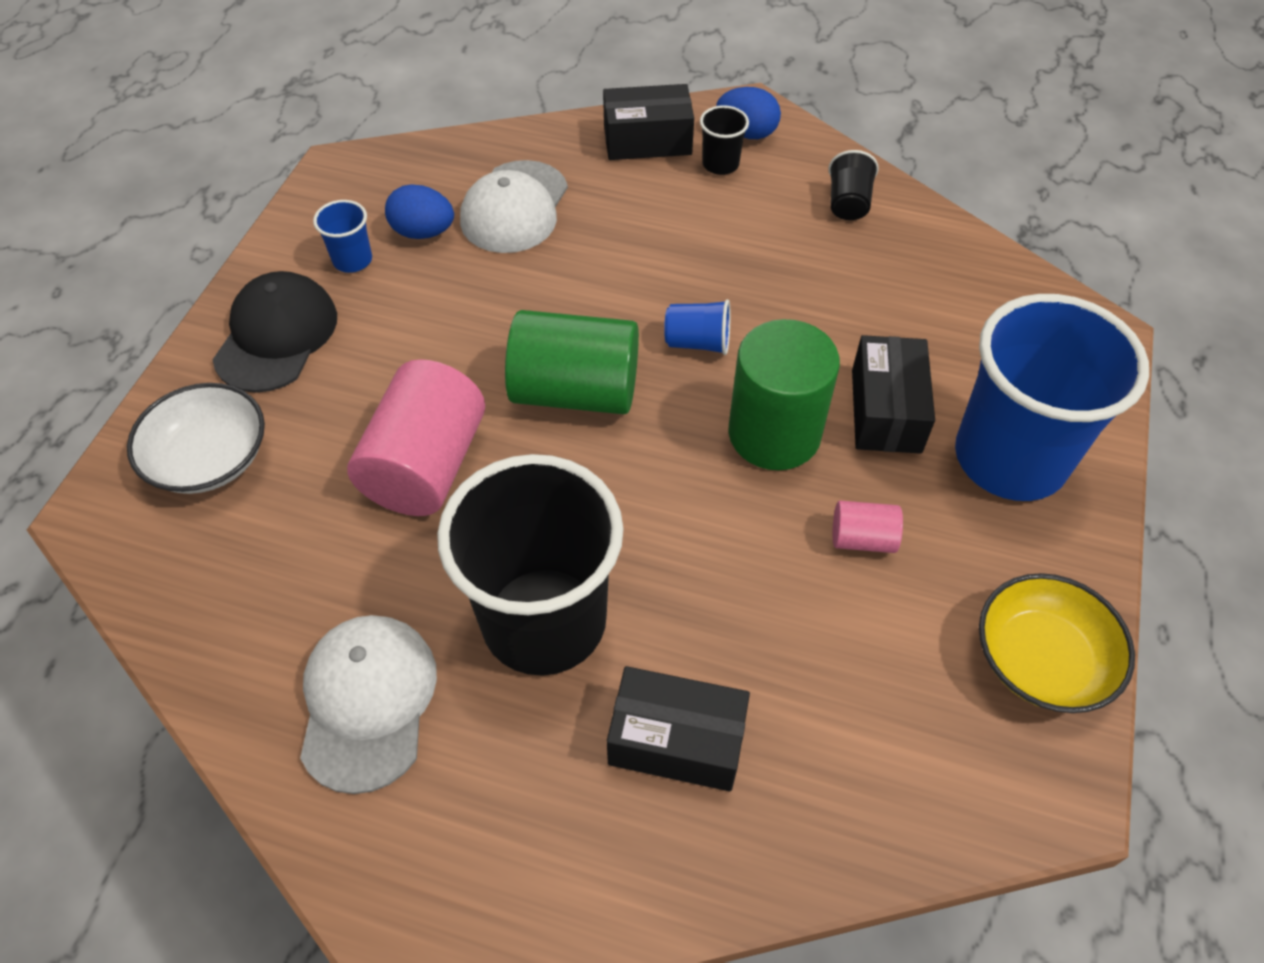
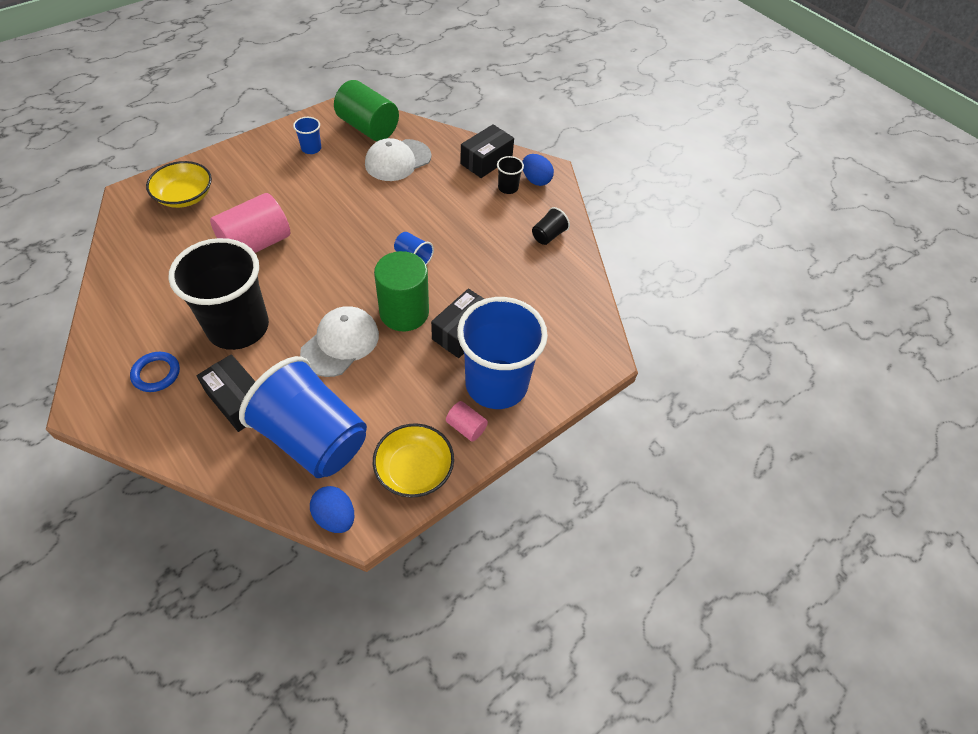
camera: 30 degrees right, 0 degrees up
white bowl [127,383,265,494] -> yellow bowl [146,161,212,208]
black cap [212,271,337,393] -> none
white cap [300,615,437,794] -> white cap moved to [300,306,379,377]
blue egg [385,184,454,239] -> blue egg moved to [310,486,354,533]
green cylinder [505,310,639,414] -> green cylinder moved to [334,80,399,141]
black box [603,84,694,160] -> black box turned 75 degrees counterclockwise [460,124,514,178]
pink cylinder [833,501,903,553] -> pink cylinder moved to [446,401,488,441]
none -> blue ring [130,352,180,392]
none -> blue cup [239,356,367,478]

